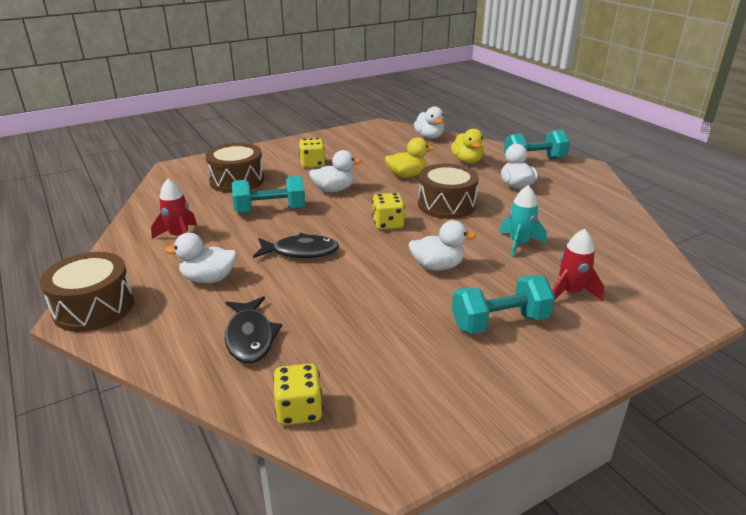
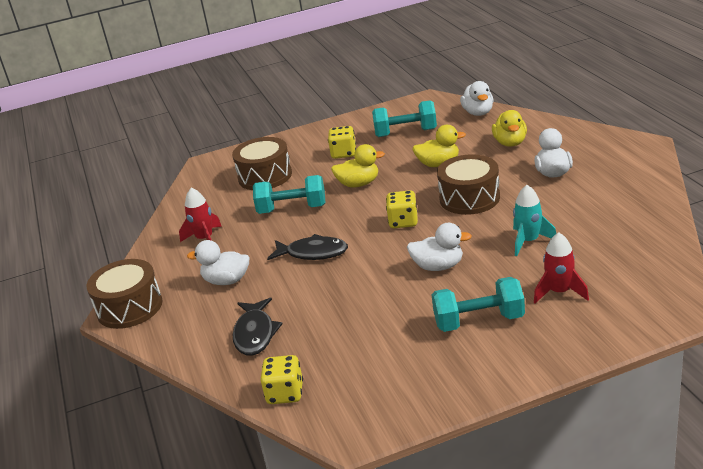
camera: 15 degrees right, 0 degrees up
white duck [309,150,362,192] -> yellow duck [331,144,385,188]
turquoise dumbbell [504,130,570,159] -> turquoise dumbbell moved to [372,100,437,137]

